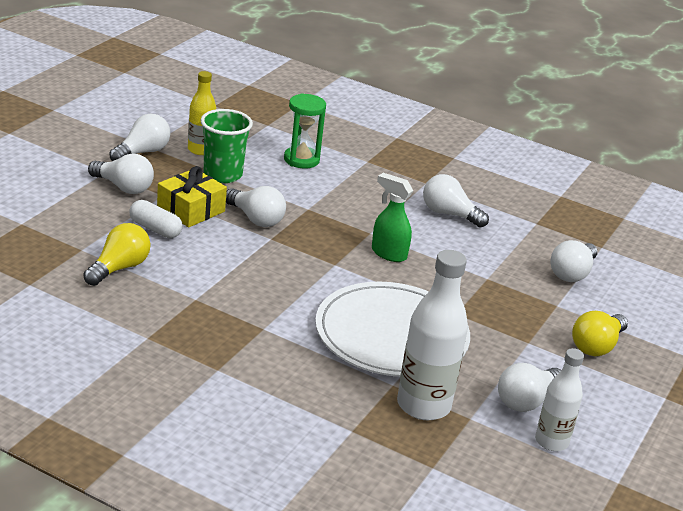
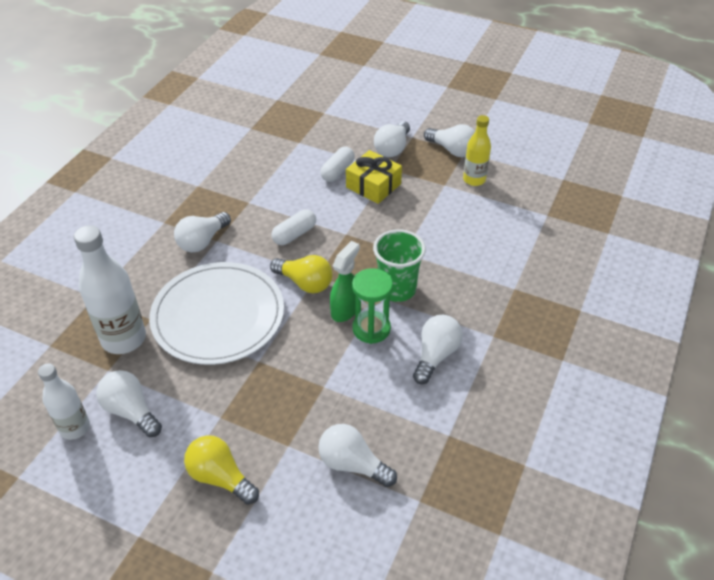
camera: 90 degrees right, 15 degrees up
yellow light bulb [83,223,150,286] -> yellow light bulb moved to [270,255,333,293]
green cup [201,109,253,183] -> green cup moved to [373,229,426,302]
white light bulb [226,186,286,227] -> white light bulb moved to [174,212,231,252]
green hourglass [284,93,326,169] -> green hourglass moved to [352,268,393,344]
none -> white capsule [271,209,316,245]

